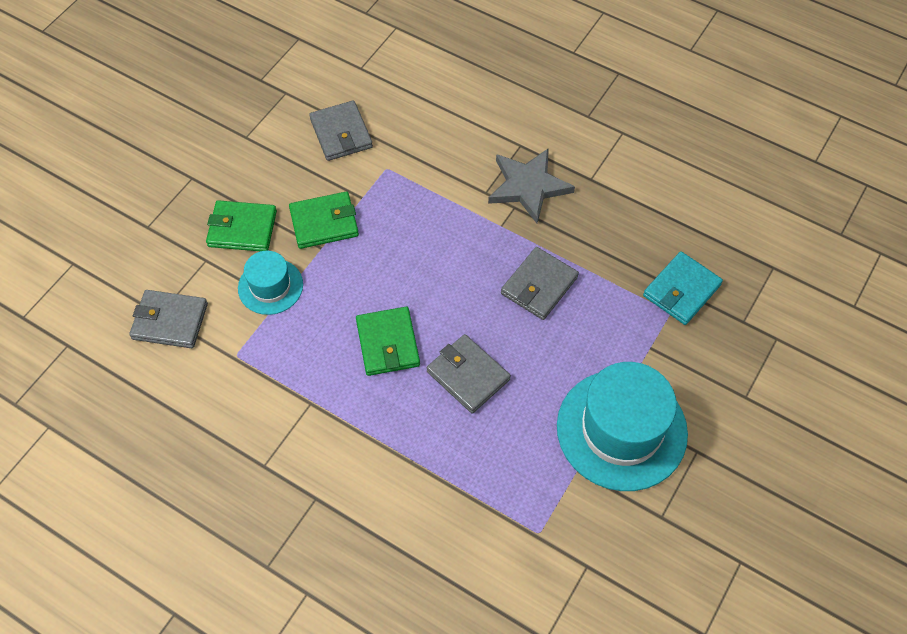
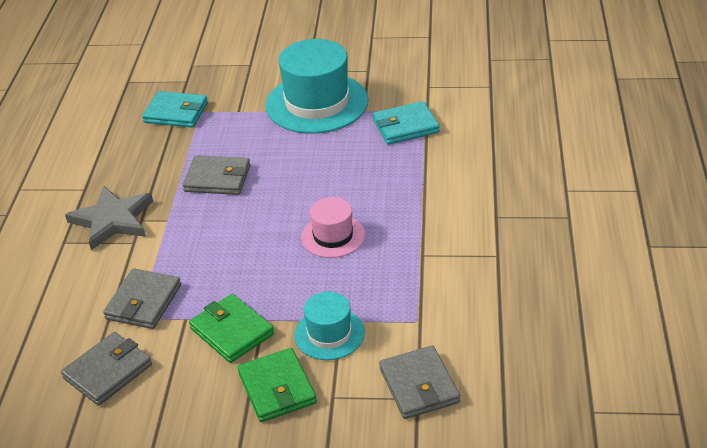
camera: 115 degrees left, 20 degrees down
green wallet [356,307,420,376] -> pink hat [301,197,365,258]
grey wallet [427,334,511,414] -> grey wallet moved to [103,268,181,329]
none -> turquoise wallet [373,101,440,145]

